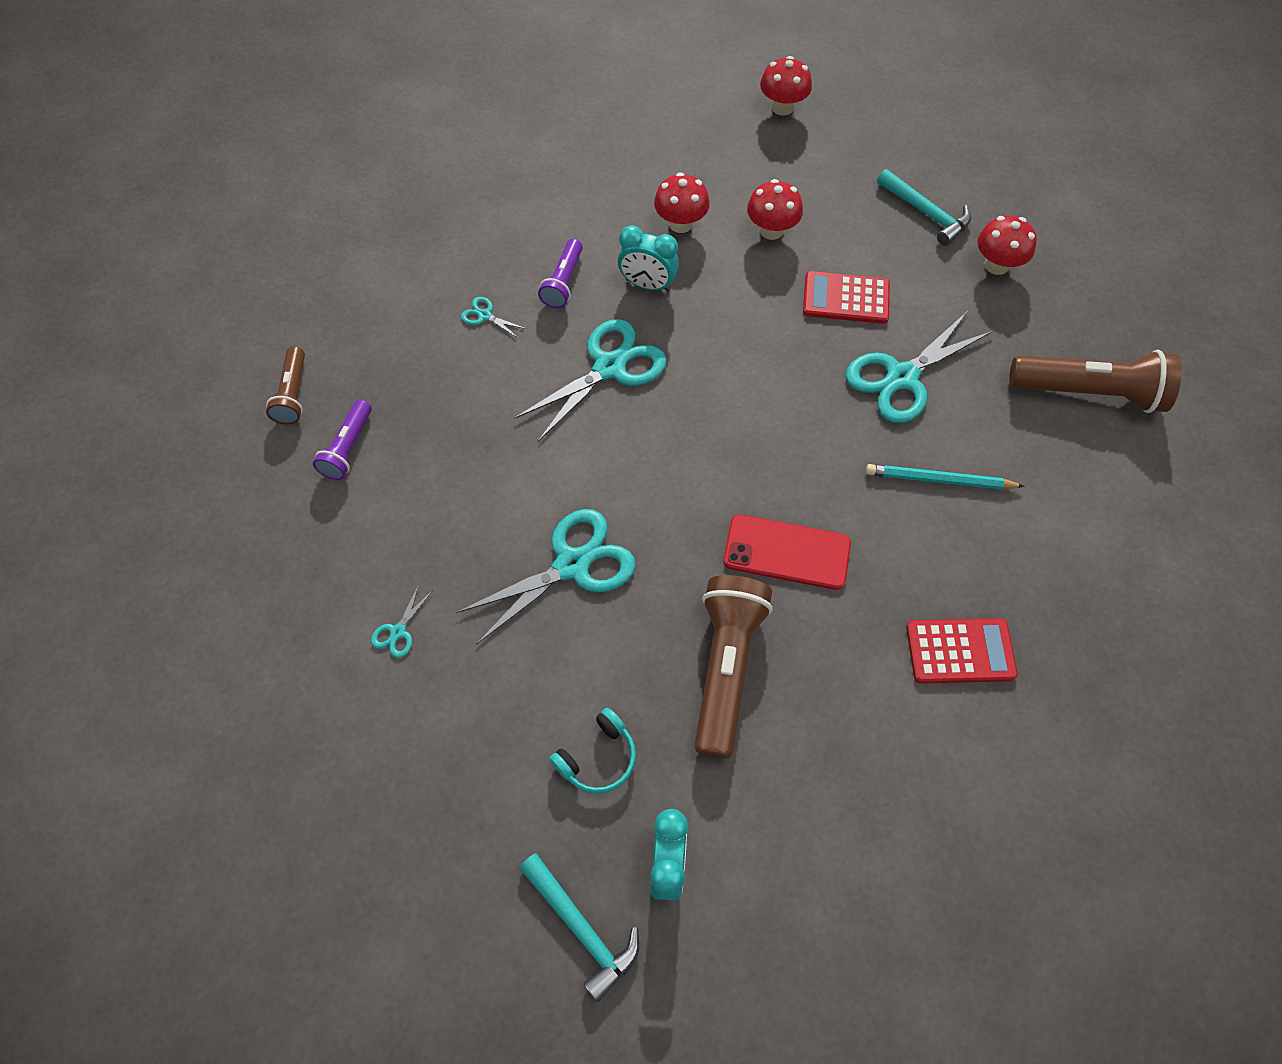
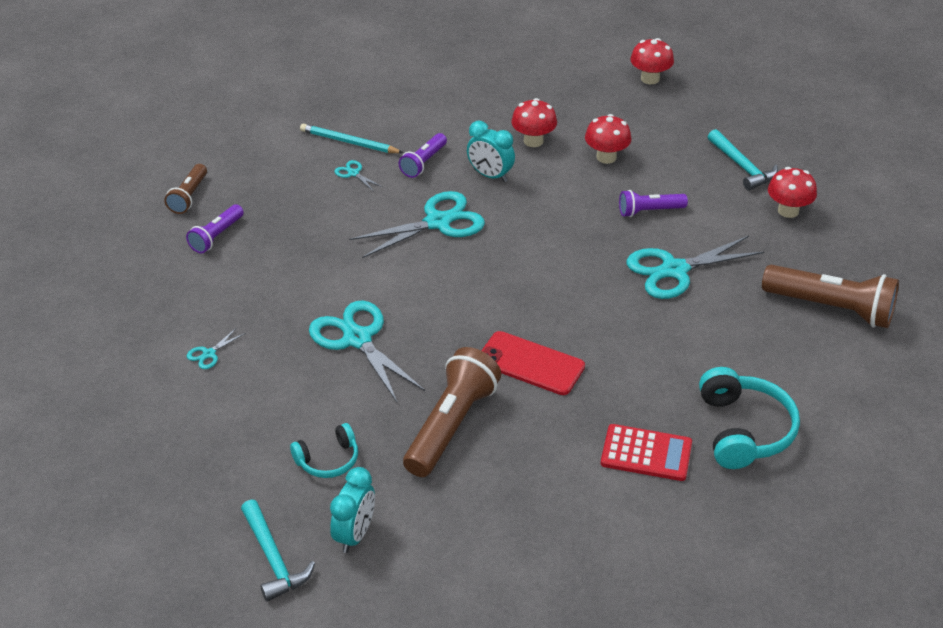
camera: 15 degrees right, 20 degrees down
turquoise scissors [456,509,636,645] -> turquoise scissors turned 105 degrees counterclockwise [309,300,425,402]
red calculator [803,271,890,324] -> purple flashlight [619,190,688,217]
turquoise pencil [866,464,1025,490] -> turquoise pencil moved to [300,124,404,153]
none -> turquoise headphones [699,367,800,469]

